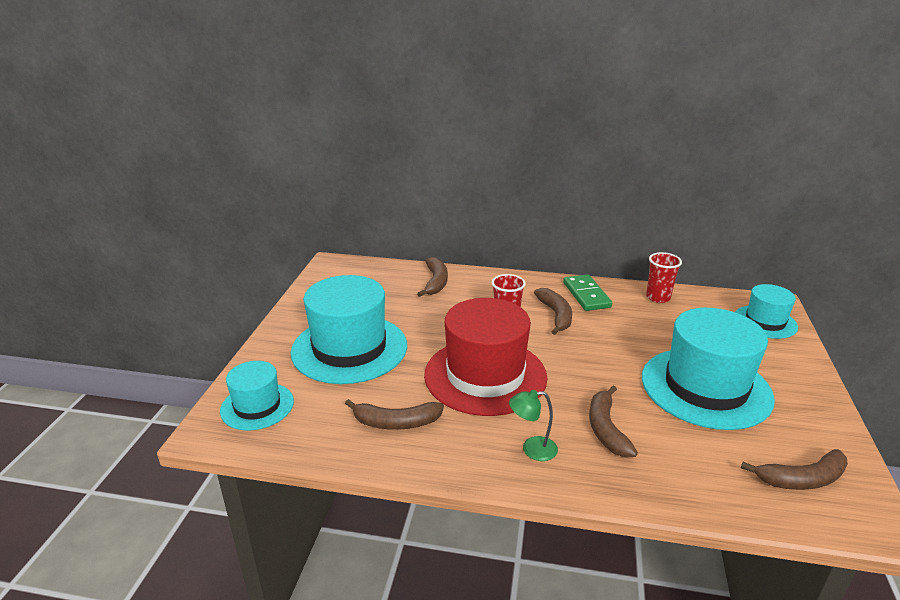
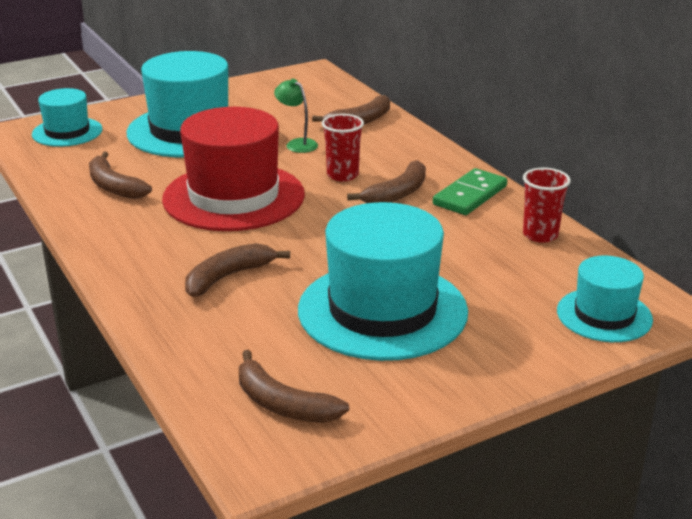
camera: 50 degrees right, 0 degrees up
green lamp [509,390,558,461] -> green lamp moved to [274,79,318,153]

